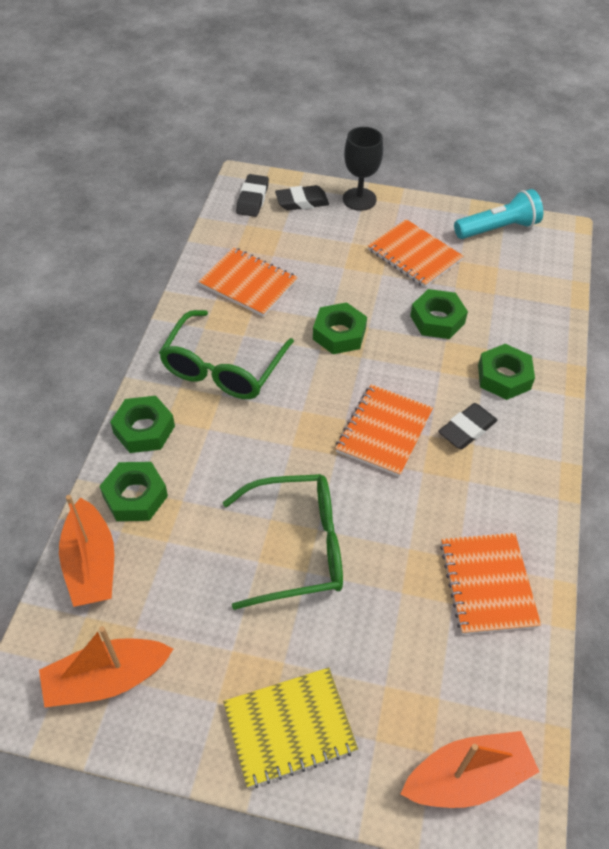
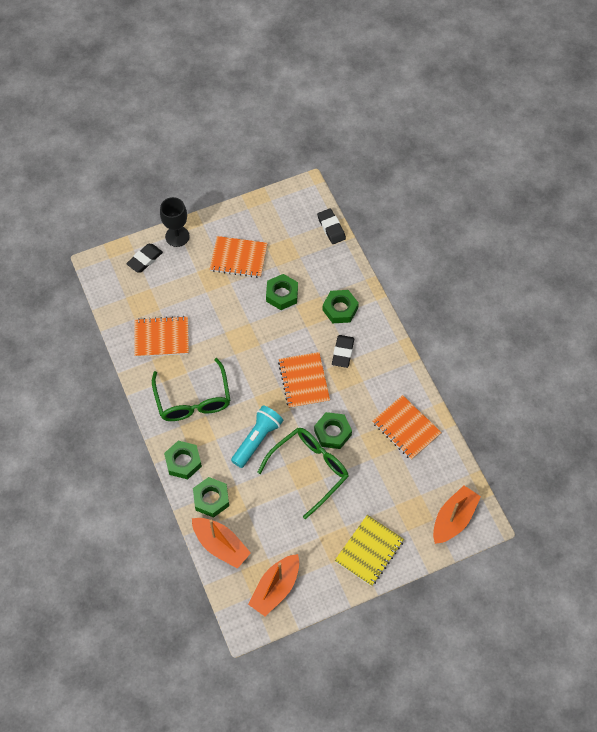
camera: 35 degrees left, 10 degrees up
black eraser [236,174,269,217] -> black eraser moved to [317,208,346,244]
green nut [313,302,367,354] -> green nut moved to [314,412,352,449]
turquoise flashlight [454,189,543,239] -> turquoise flashlight moved to [231,405,283,468]

